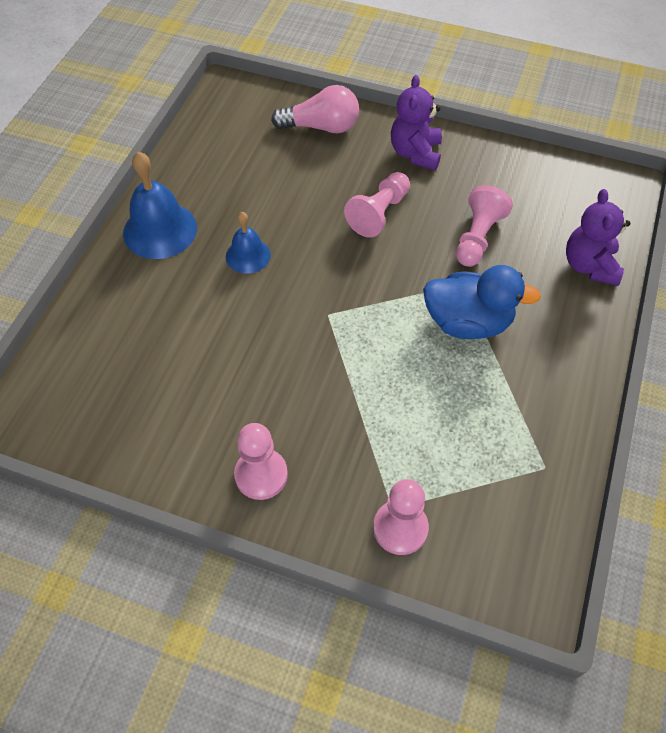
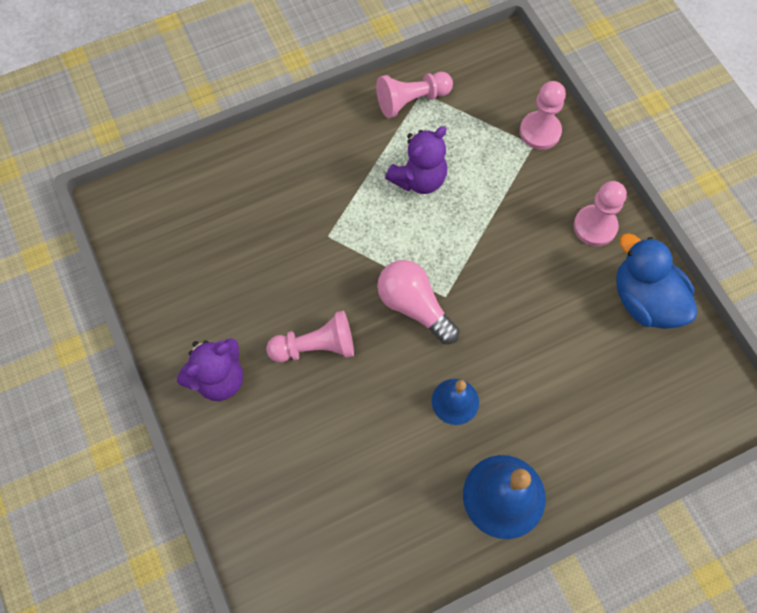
camera: 135 degrees left, 10 degrees up
pink light bulb [271,85,359,133] -> pink light bulb moved to [377,260,460,344]
blue duck [423,265,541,339] -> blue duck moved to [616,233,697,329]
pink pawn [456,185,513,267] -> pink pawn moved to [376,72,453,118]
purple teddy bear [566,189,631,286] -> purple teddy bear moved to [385,126,447,194]

